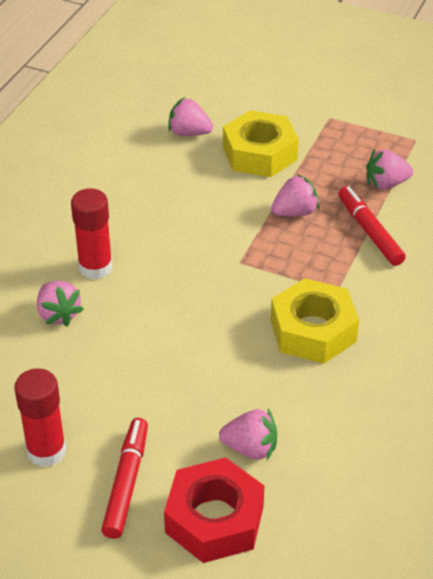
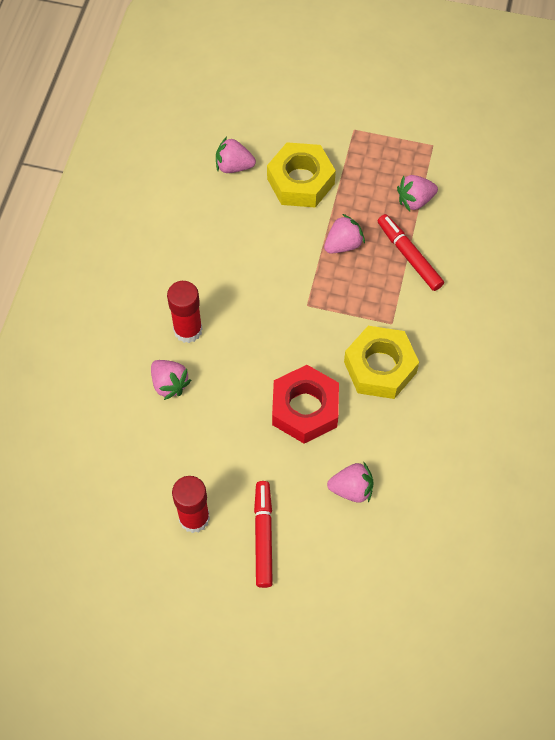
camera: 10 degrees left, 20 degrees up
red nut [164,457,264,563] -> red nut moved to [272,365,339,444]

